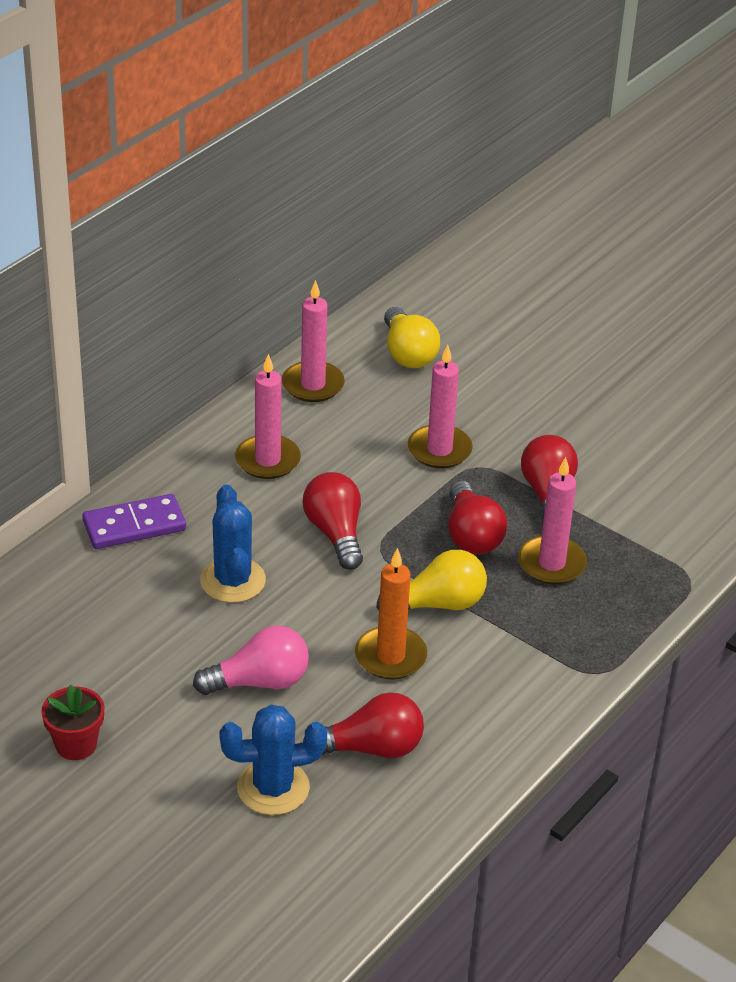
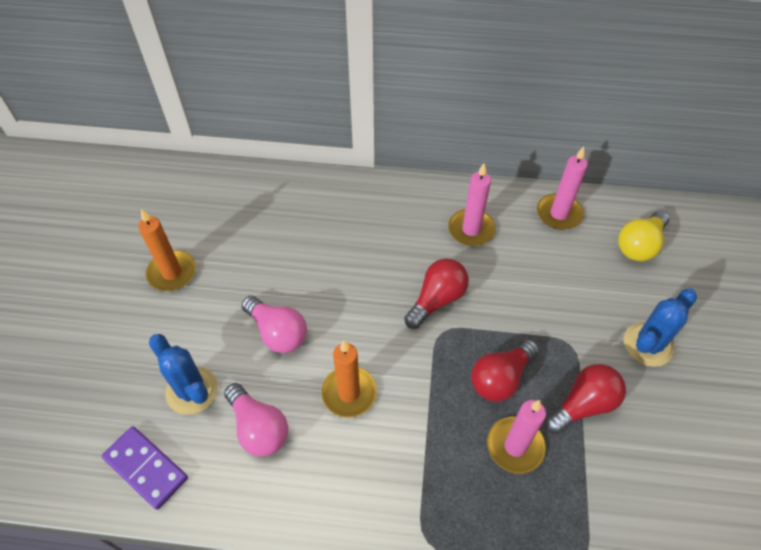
camera: 60 degrees right, 15 degrees up
red flower pot [41,685,104,760] -> orange candle [138,209,196,291]
purple domino [82,494,186,549] -> purple domino moved to [102,426,188,510]
blue cactus [200,485,266,603] -> blue cactus moved to [624,289,697,367]
red light bulb [303,692,424,758] -> pink light bulb [224,383,288,457]
yellow light bulb [377,550,487,610] -> none
pink candle [408,345,473,468] -> none

